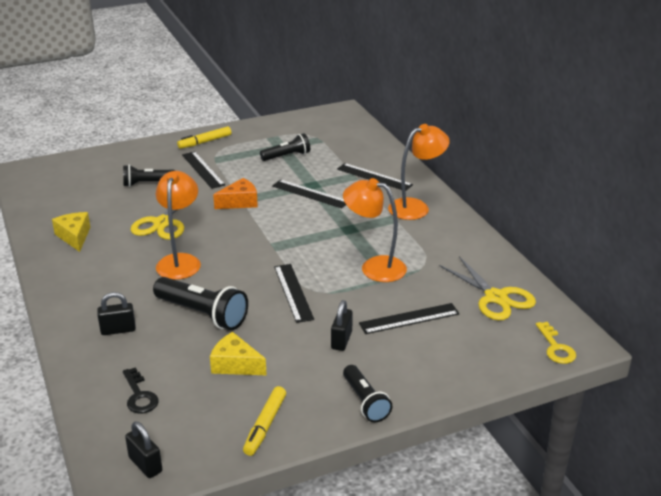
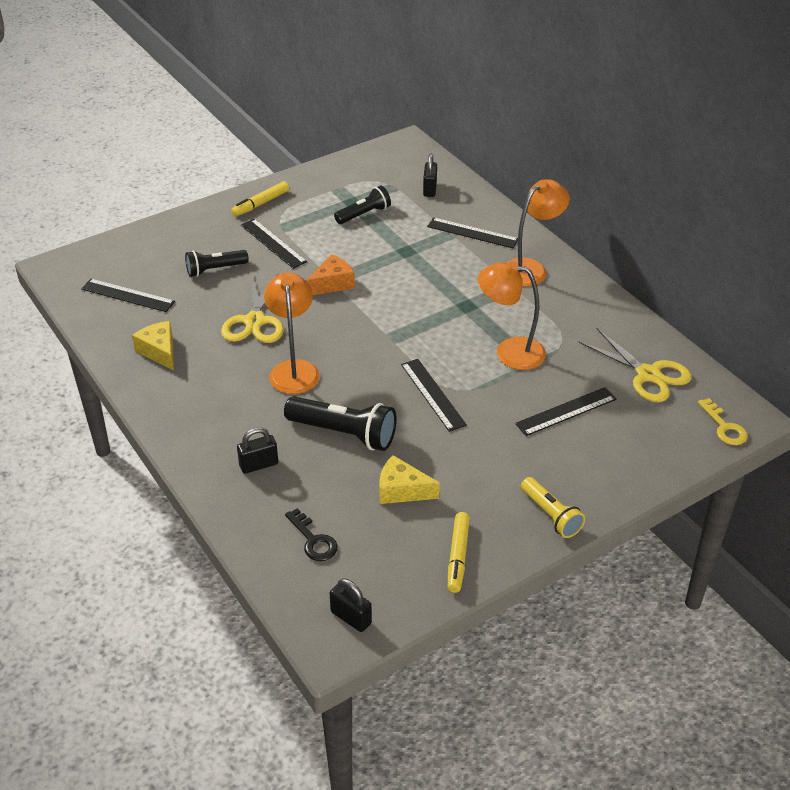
camera: 10 degrees left, 10 degrees up
black ruler [272,179,346,208] -> black ruler moved to [81,279,175,312]
black padlock [331,300,353,351] -> black padlock moved to [423,154,437,197]
black flashlight [343,365,392,422] -> yellow flashlight [521,477,585,538]

